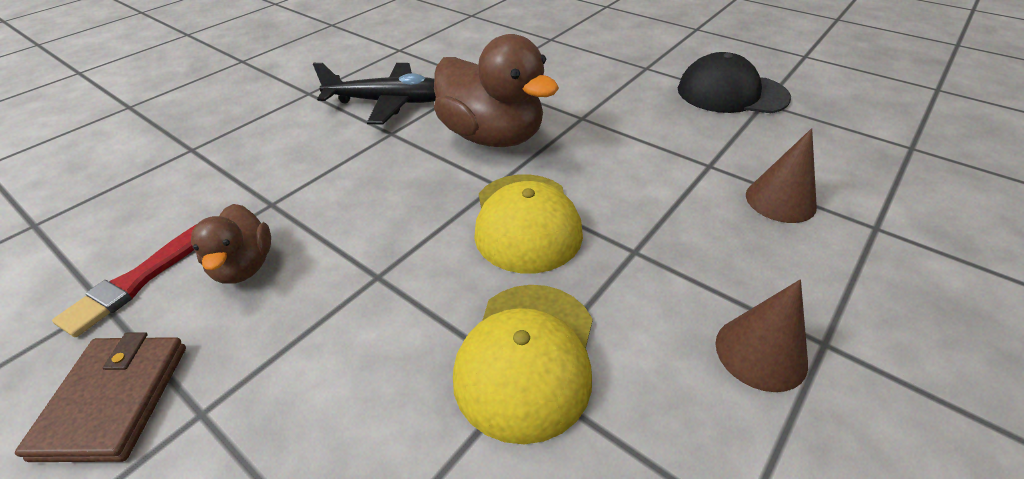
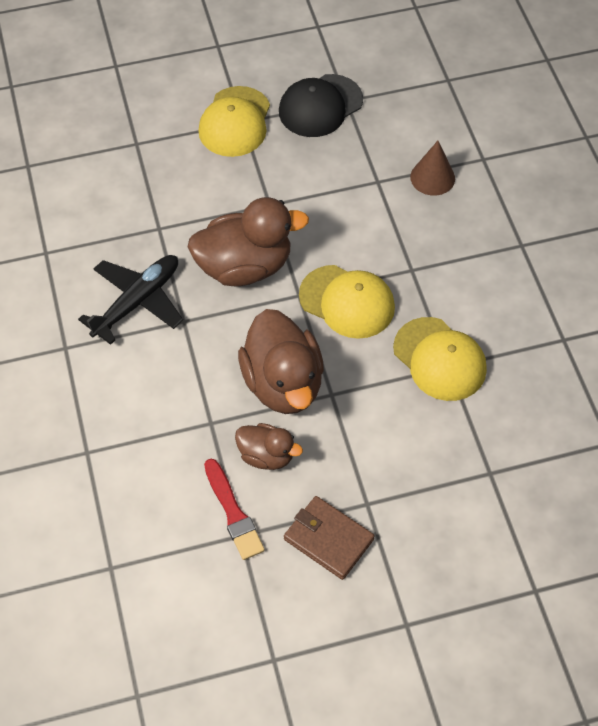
camera: 55 degrees left, 15 degrees up
brown cone [716,279,808,392] -> none
none -> yellow cap [198,86,270,157]
none -> brown duck [238,309,324,414]

